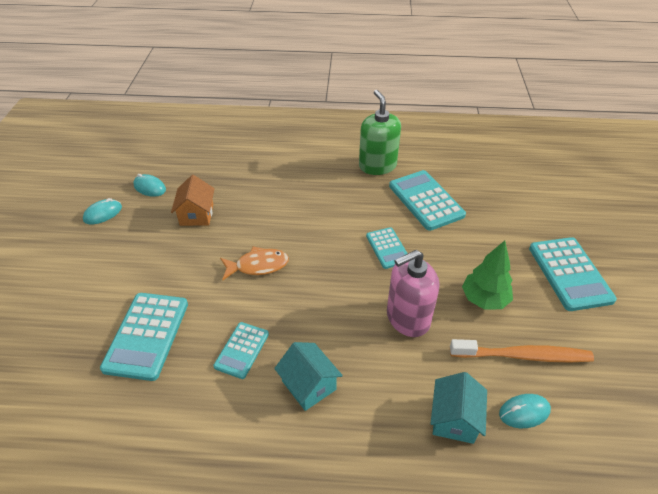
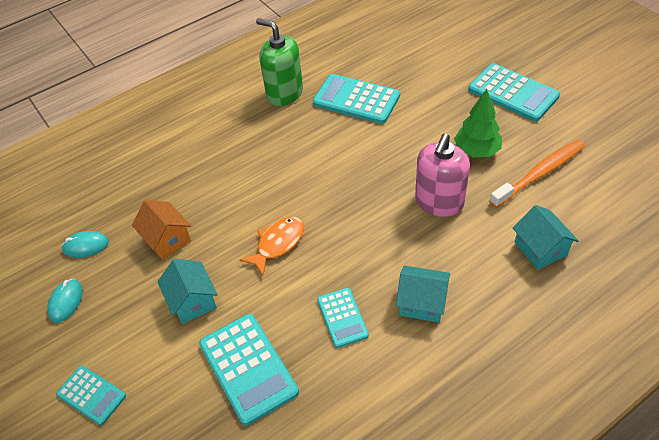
camera: 35 degrees left, 5 degrees up
turquoise calculator [366,227,408,269] -> turquoise calculator moved to [56,365,126,425]
turquoise mouse [499,394,551,428] -> none
none -> turquoise house [157,259,218,324]

